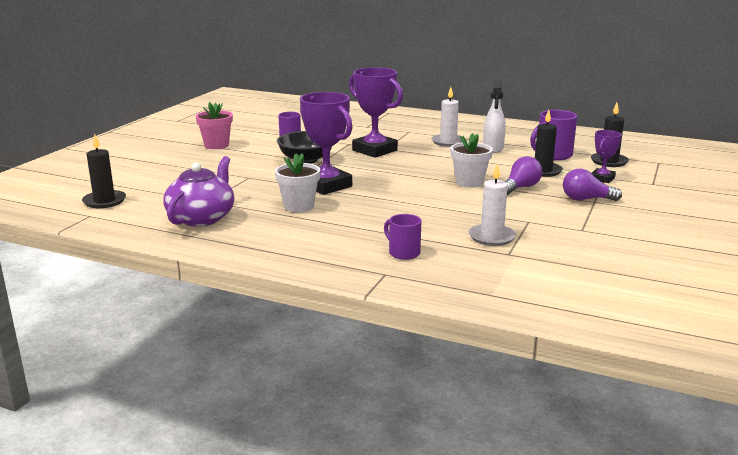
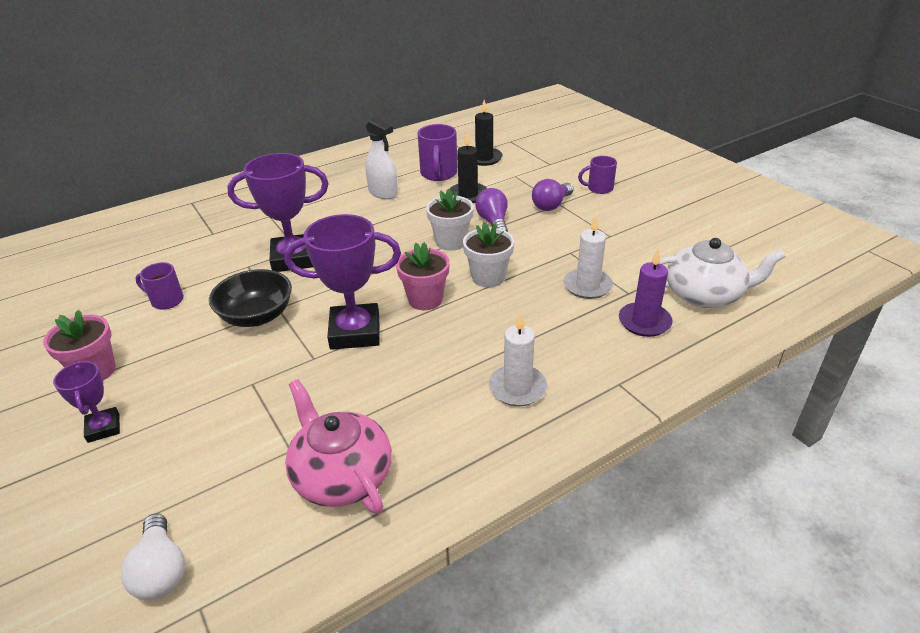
camera: 55 degrees left, 15 degrees up
black candle [82,134,126,208] -> white light bulb [121,513,185,600]
purple teapot [163,156,234,227] -> pink teapot [285,379,392,514]
white flower pot [275,154,320,212] -> white flower pot moved to [463,222,514,287]
purple mug [384,214,421,260] -> purple mug moved to [578,156,617,194]
white candle [432,87,463,147] -> white candle moved to [489,312,547,406]
purple trophy [591,130,622,183] -> purple trophy moved to [53,361,120,443]
none -> pink flower pot [396,242,450,310]
none -> purple candle [619,249,673,337]
none -> white teapot [660,238,785,308]

